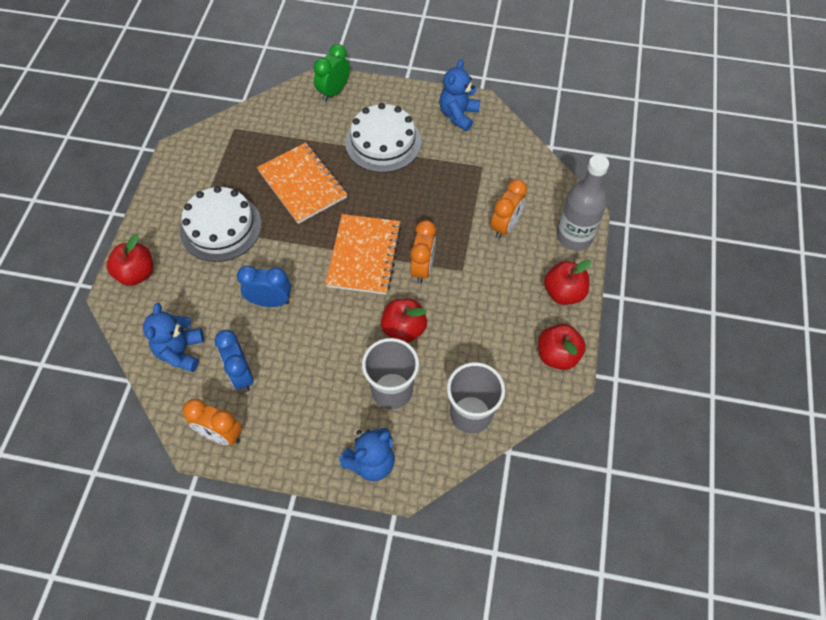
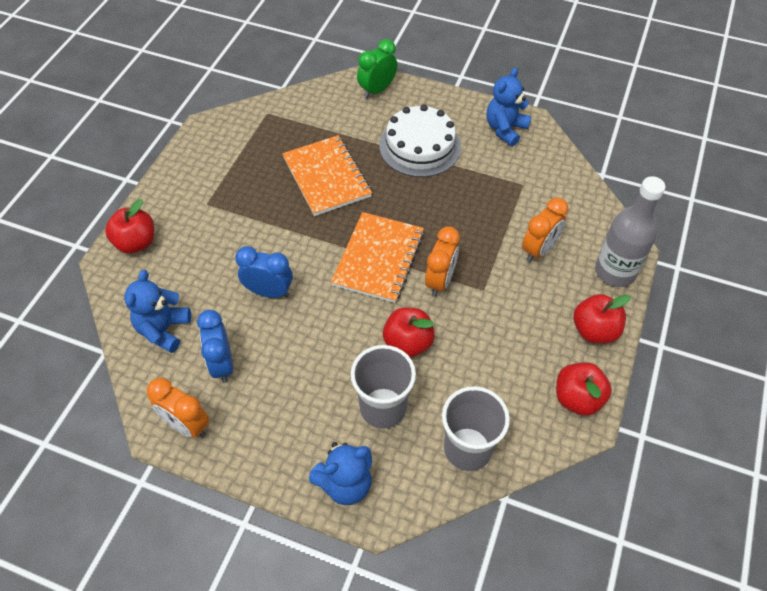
camera: 10 degrees right, 5 degrees down
white cake [180,186,262,262] -> none

